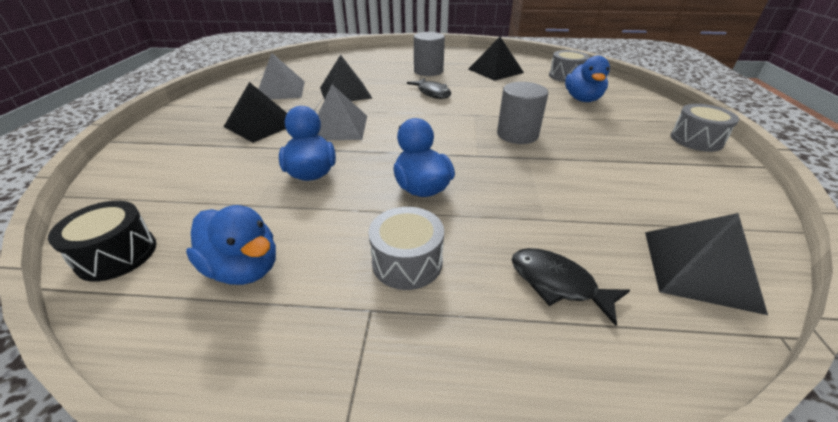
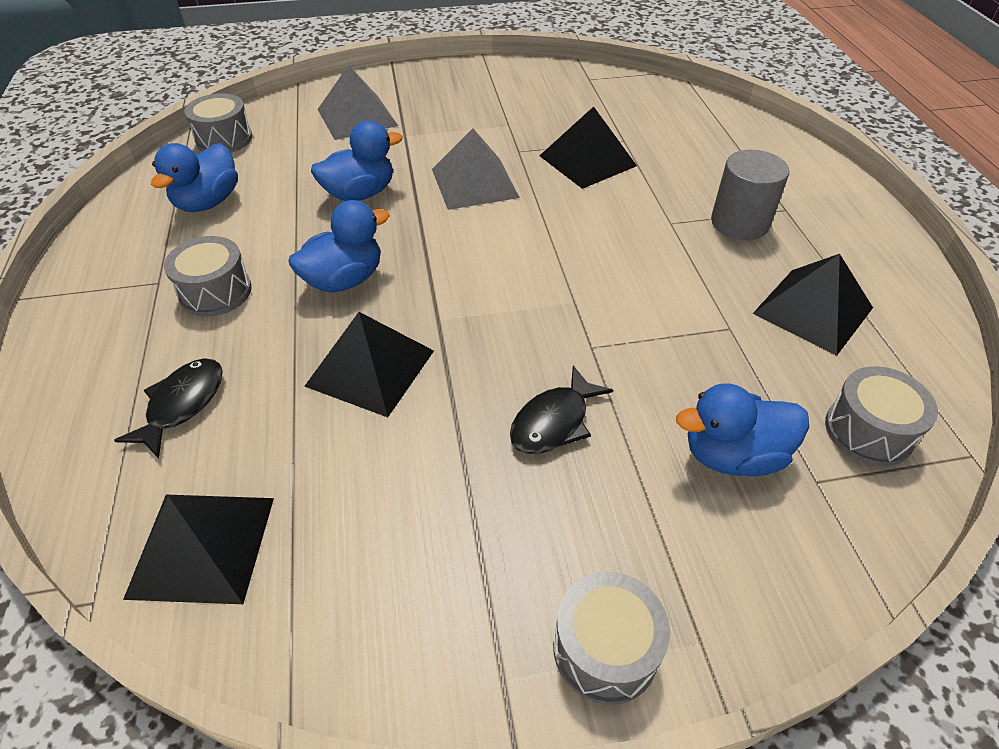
camera: 75 degrees right, 10 degrees up
black drum [48,201,157,282] -> grey drum [184,93,253,152]
black pyramid [224,82,287,143] -> black pyramid moved to [305,312,434,417]
grey pyramid [258,53,305,100] -> grey pyramid moved to [317,65,398,140]
black fish [407,78,451,99] -> black fish moved to [510,366,613,454]
grey cylinder [497,82,548,144] -> none

